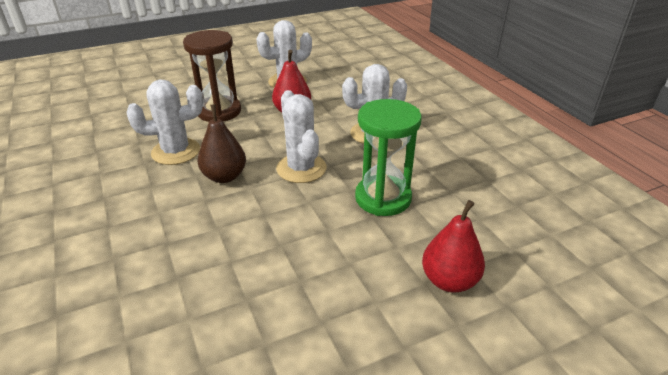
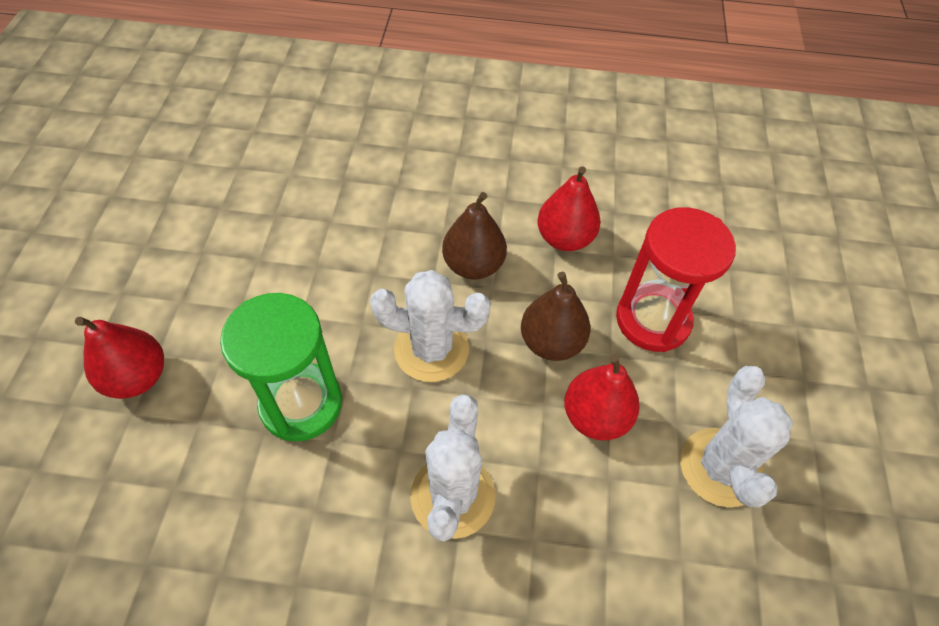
camera: 120 degrees right, 20 degrees up
white cactus [127,80,203,165] -> red pear [537,166,601,251]
brown hourglass [183,30,241,122] -> red hourglass [616,207,736,352]
none -> brown pear [521,272,591,361]

